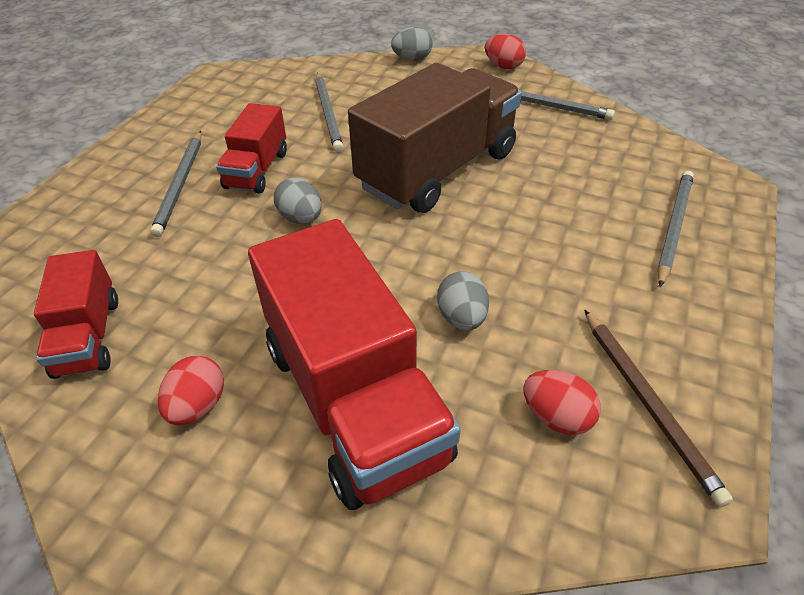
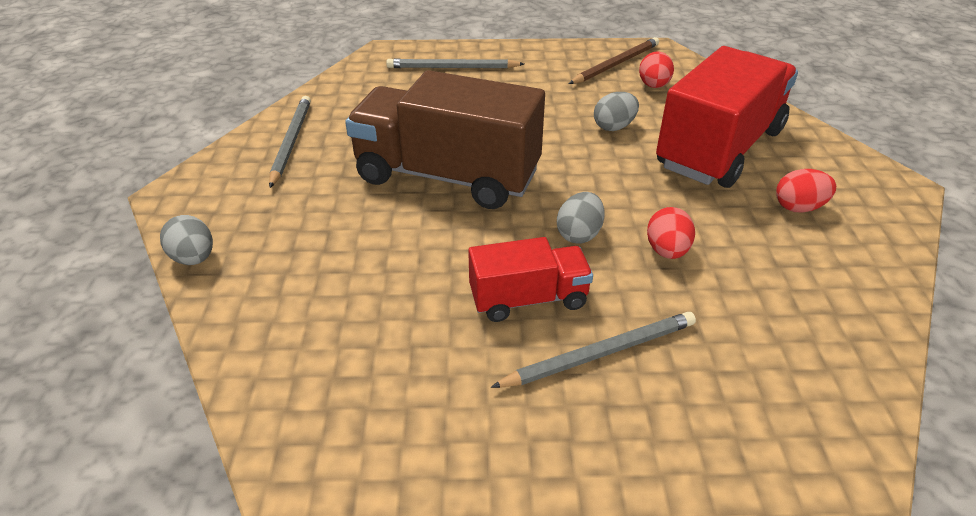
camera: 115 degrees left, 5 degrees down
red truck [34,250,118,379] -> none
grey pencil [315,73,343,152] -> none
red egg [485,34,526,69] -> red egg moved to [647,207,695,259]

